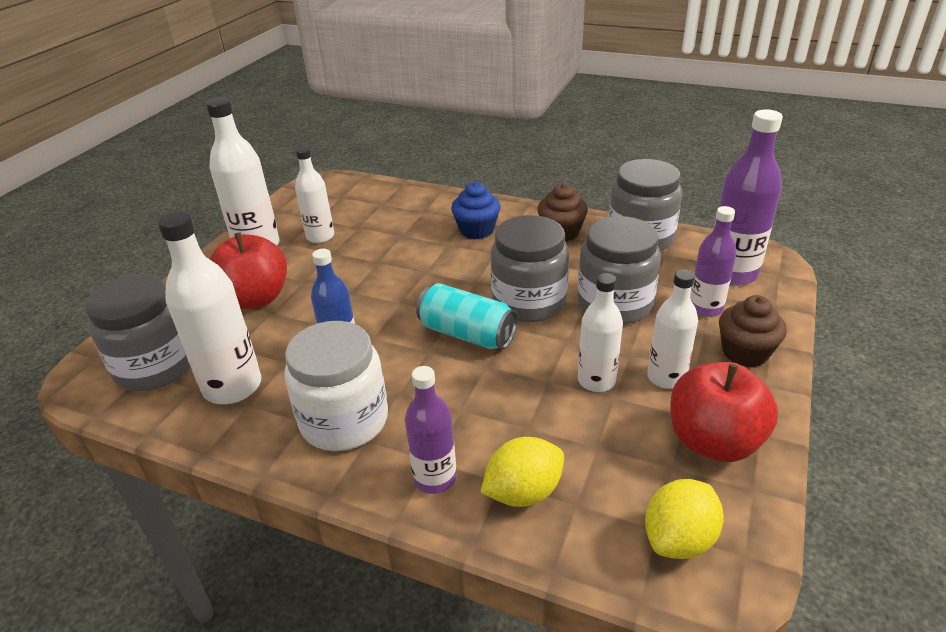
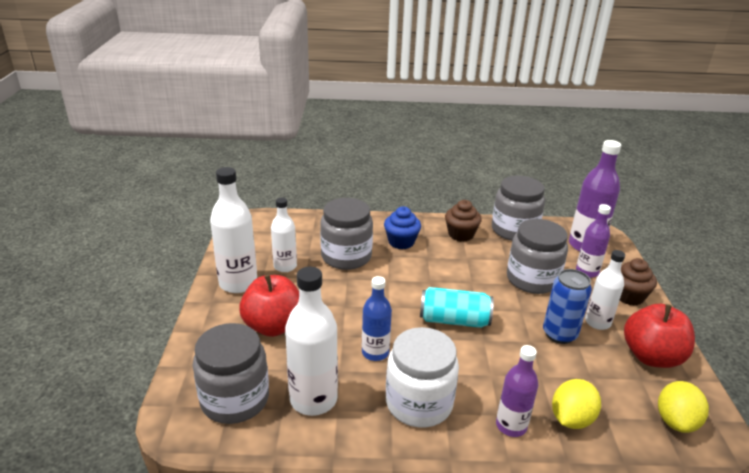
camera: 25 degrees left, 5 degrees down
grey jar [491,215,569,322] -> grey jar moved to [320,198,373,270]
white bottle [578,273,623,392] -> blue can [543,269,592,344]

